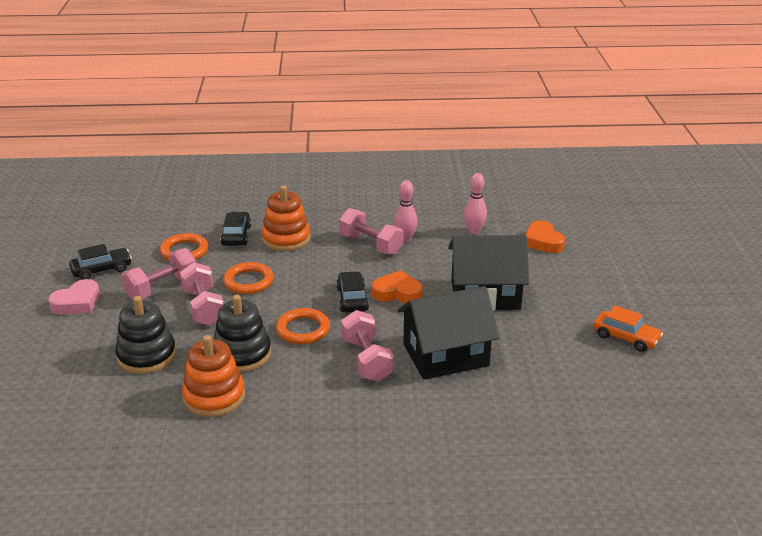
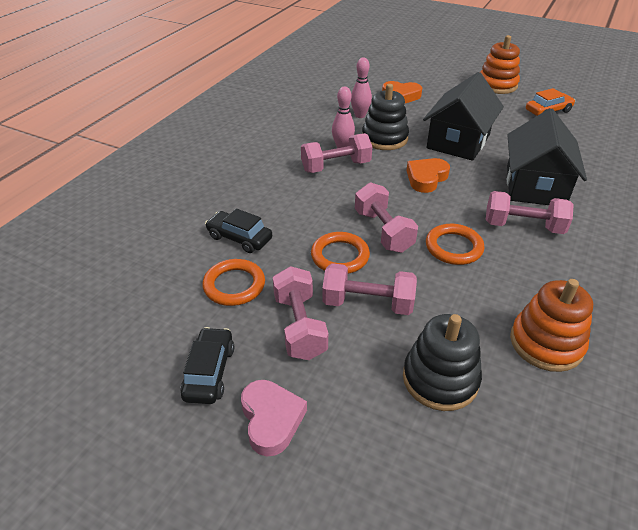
camera: 60 degrees left, 10 degrees up
black stacking toy [214,295,271,373] -> black stacking toy moved to [362,84,409,150]
orange stacking toy [261,185,311,251] -> orange stacking toy moved to [480,35,520,94]
black car [336,271,369,313] -> none
none -> pink dumbbell [355,182,418,253]

